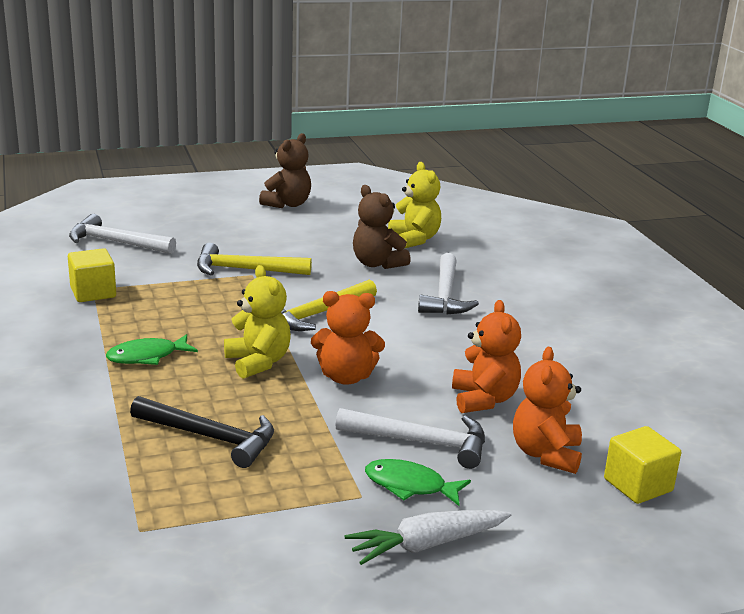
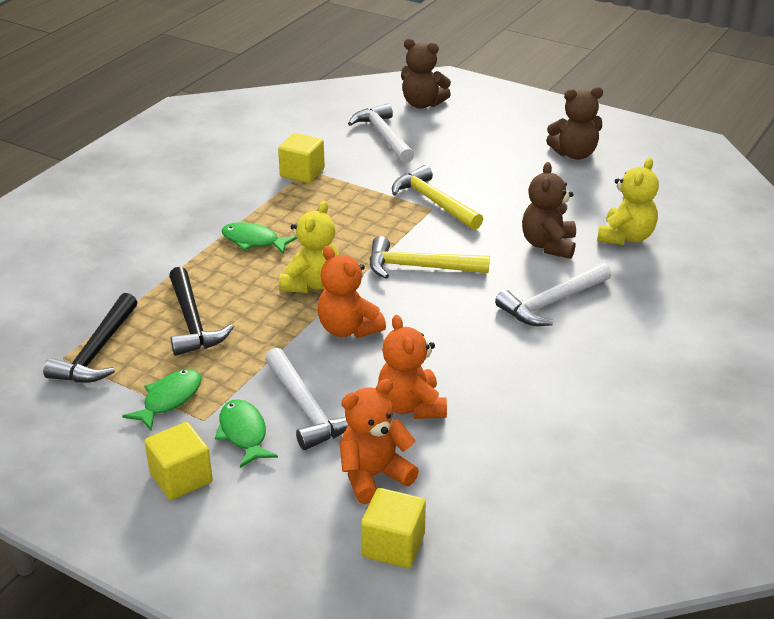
camera: 50 degrees right, 10 degrees up
white carrot [345,510,511,565] -> yellow cube [144,422,213,500]
orange teddy bear [452,300,521,413] -> orange teddy bear turned 120 degrees clockwise [378,315,447,419]
none -> black hammer [43,293,137,383]
none -> green fish [122,369,202,430]
none -> brown teddy bear [401,39,451,109]

